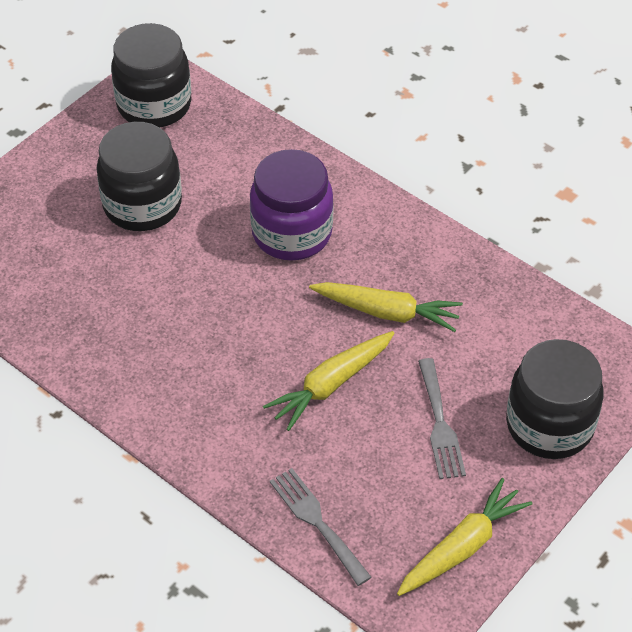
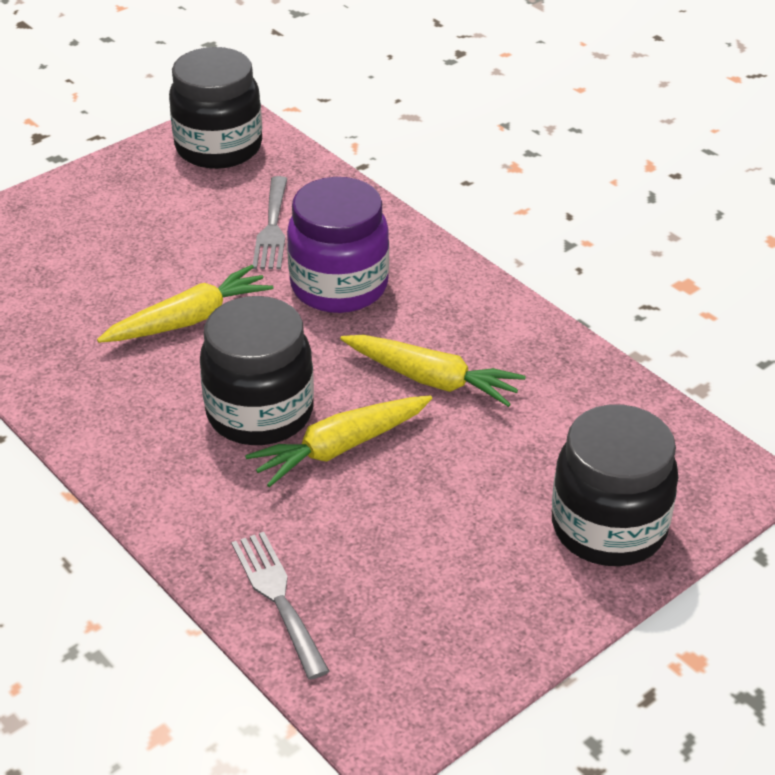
camera: 10 degrees right, 10 degrees down
black jar [96,122,182,231] -> black jar moved to [200,296,314,445]
yellow carrot [397,478,532,596] -> yellow carrot moved to [97,265,273,343]
grey fork [418,358,466,479] -> grey fork moved to [252,176,287,269]

